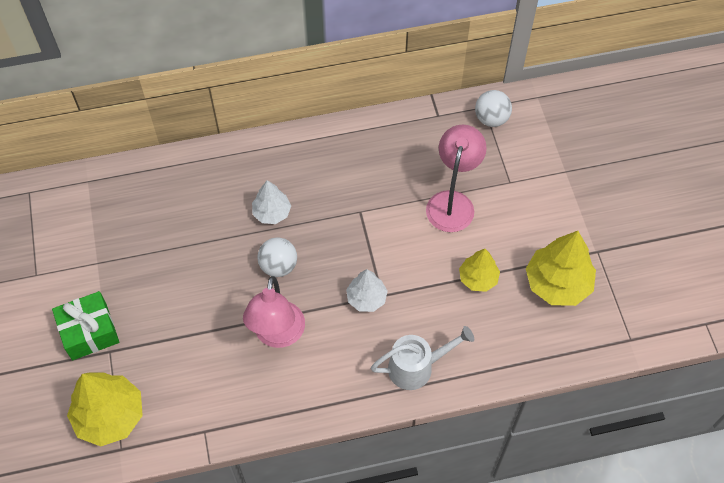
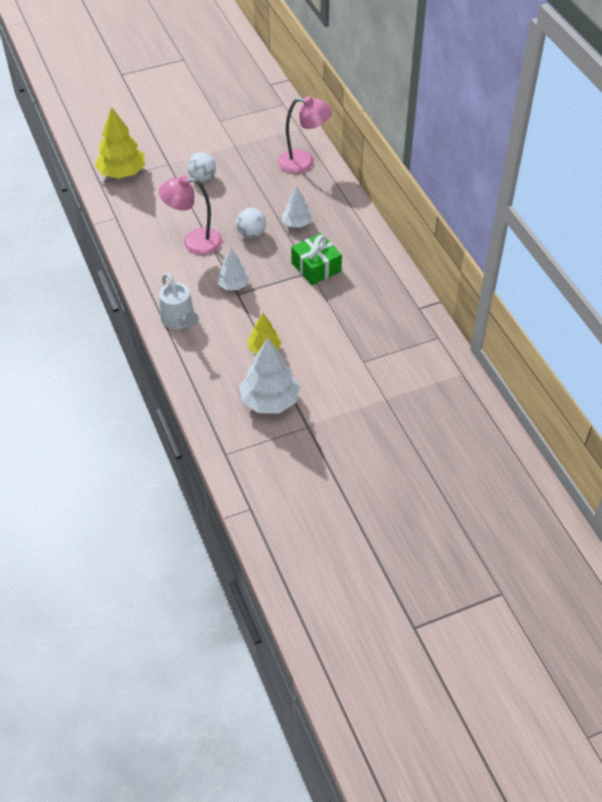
camera: 80 degrees right, 10 degrees down
green gift [52,291,119,360] -> green gift moved to [291,233,342,285]
pink lamp [426,125,487,232] -> pink lamp moved to [278,96,332,173]
white ball [475,90,512,127] -> white ball moved to [187,152,216,182]
yellow tree [526,231,596,306] -> white tree [240,338,300,413]

